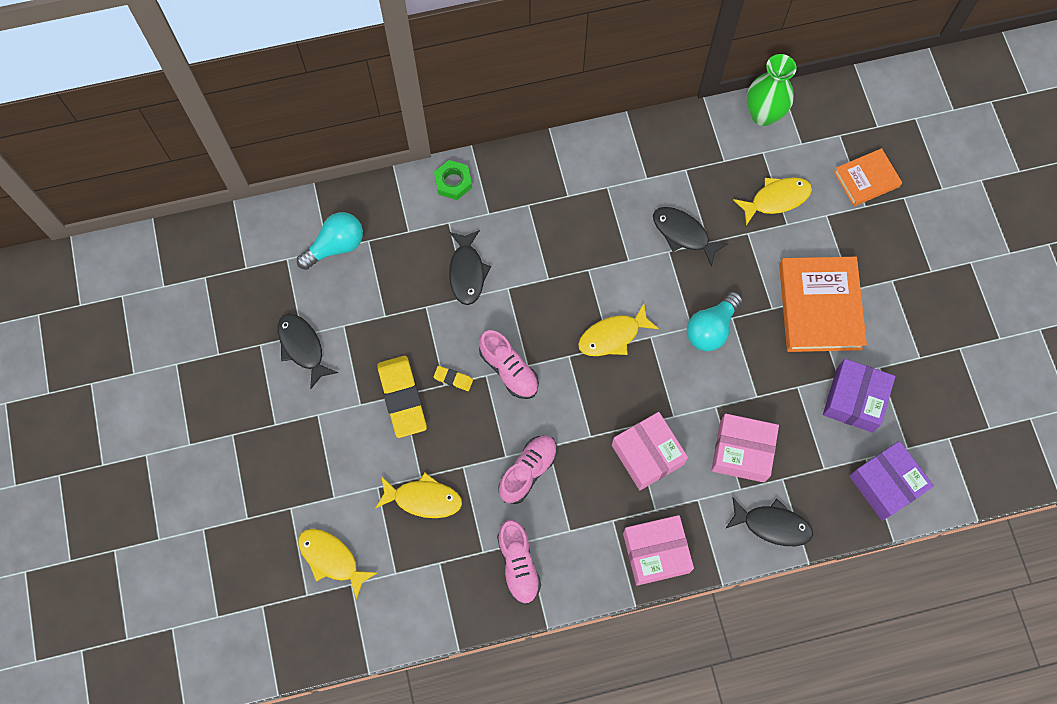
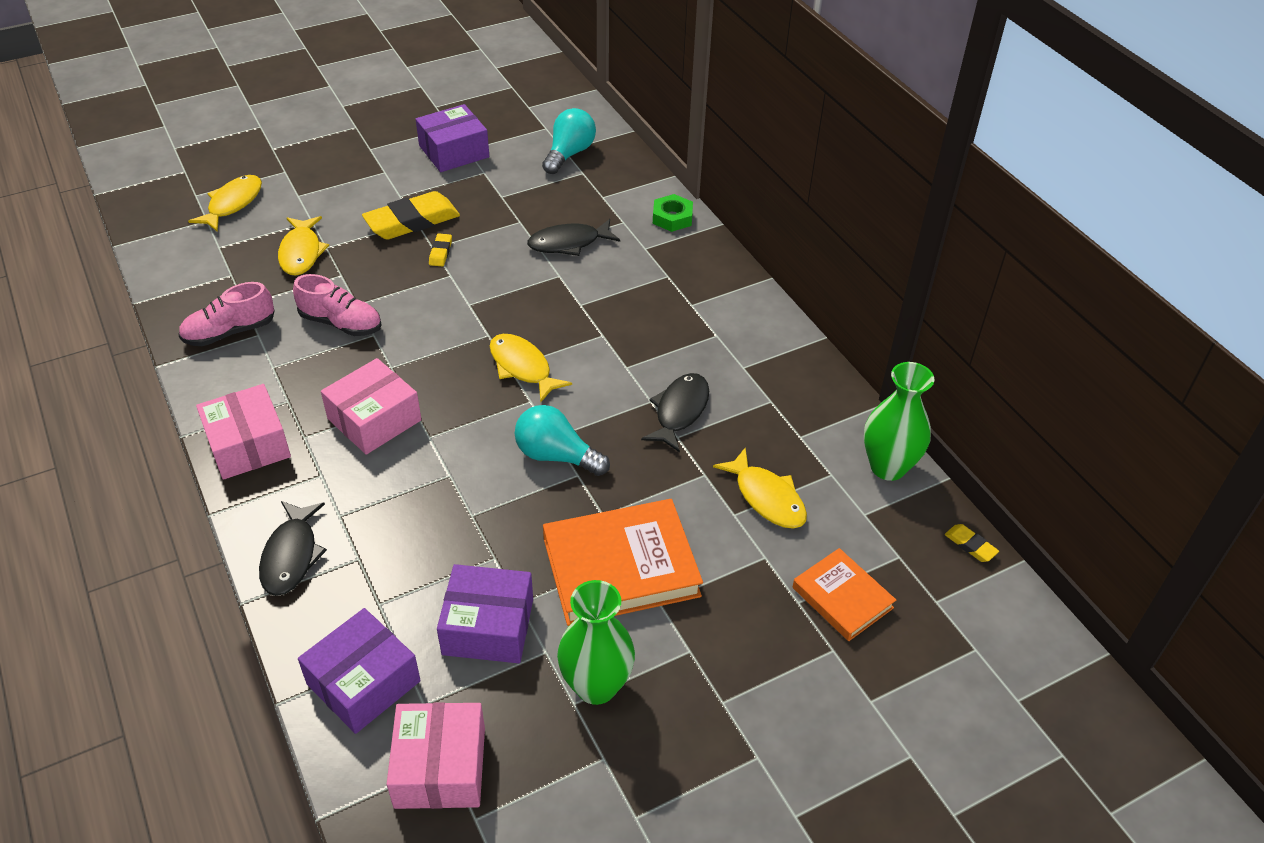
camera: 75 degrees right, 25 degrees down
black fish [277,313,338,389] -> purple box [416,104,489,172]
turquoise light bulb [297,212,363,270] -> turquoise light bulb turned 105 degrees counterclockwise [542,108,596,174]
pink shoe [479,330,539,399] -> none
pink box [712,414,779,483] -> pink box moved to [387,702,485,809]
none -> green vase [557,580,635,705]
none -> yellow eraser [945,524,999,562]

